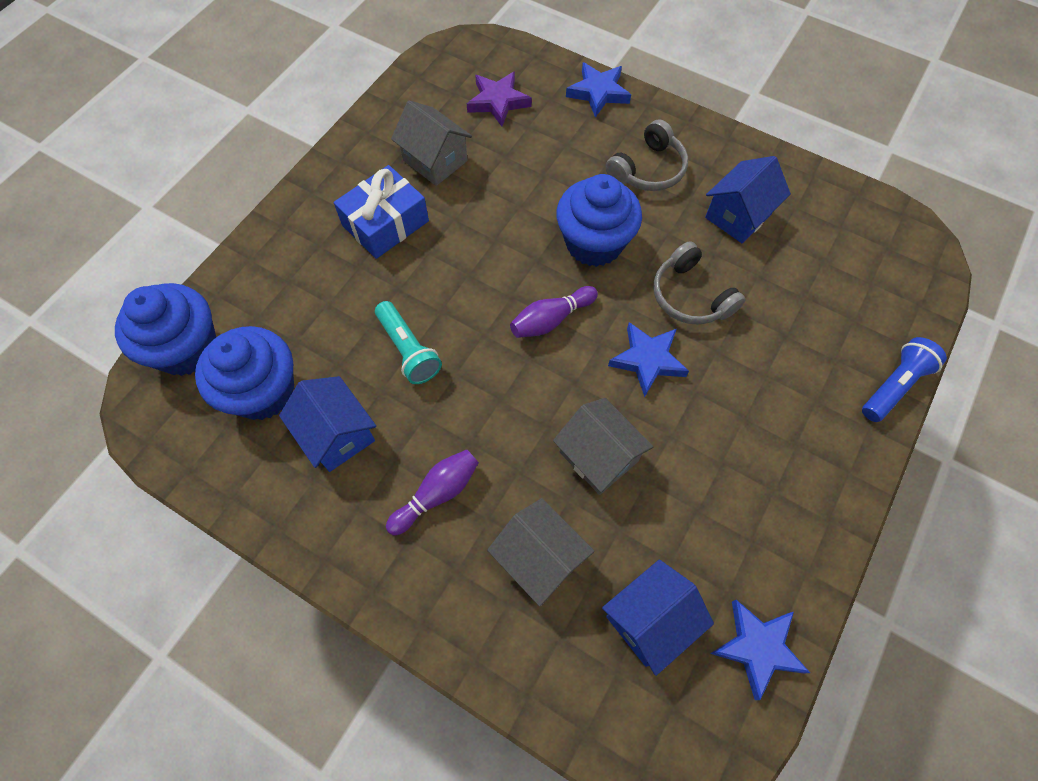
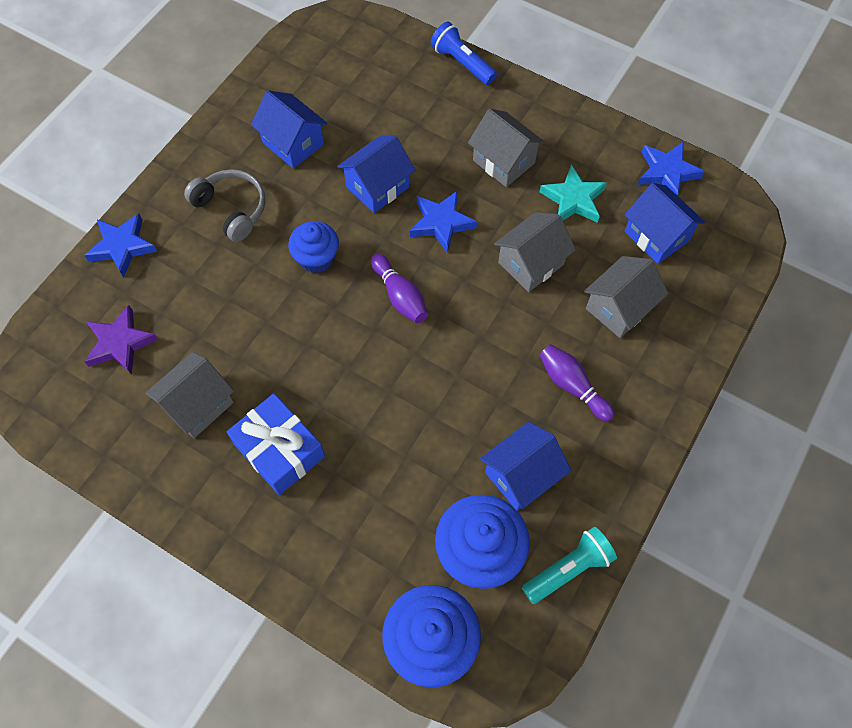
camera: 90 degrees left, 0 degrees up
turquoise flashlight [375,301,442,384] -> turquoise flashlight moved to [522,527,617,604]
blue cupcake [556,174,642,267] -> blue cupcake [288,221,339,273], size x0.64
grey headphones [653,241,745,325] -> blue house [337,135,415,213]
none -> grey house [468,109,545,187]
none -> turquoise star [540,165,607,223]

